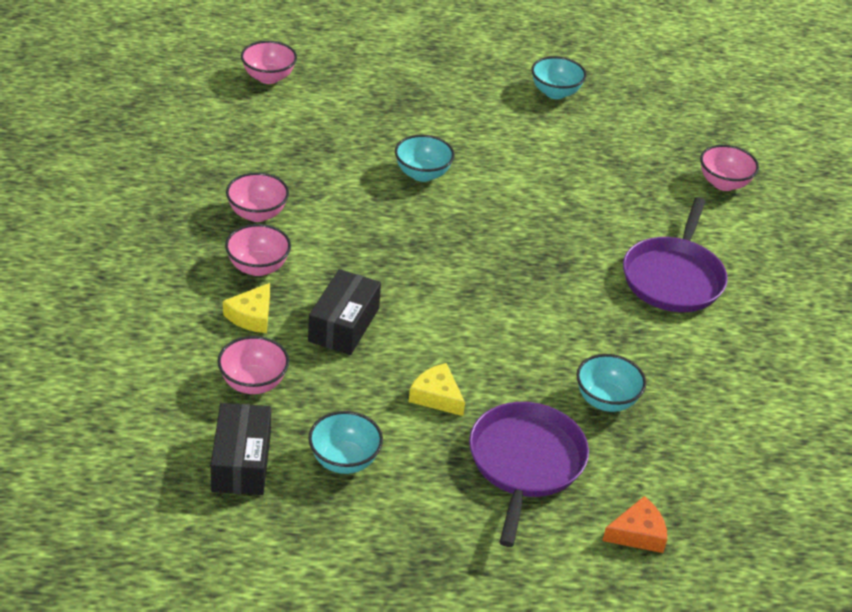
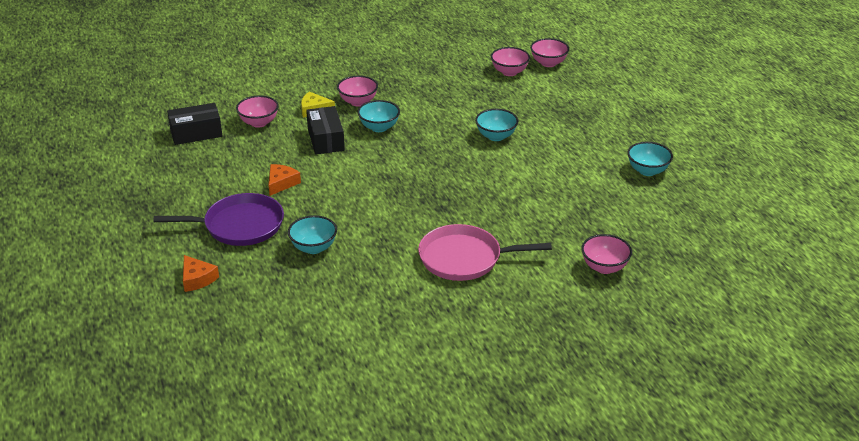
camera: 75 degrees right, 5 degrees down
pink bowl [226,172,289,222] -> pink bowl moved to [491,47,530,76]
black box [308,269,381,355] -> black box turned 75 degrees clockwise [306,106,345,155]
turquoise bowl [308,411,383,474] -> turquoise bowl moved to [358,100,400,132]
yellow cheese [409,363,465,416] -> orange cheese [268,164,301,196]
purple pan [623,197,728,312] -> pink pan [418,224,552,281]

